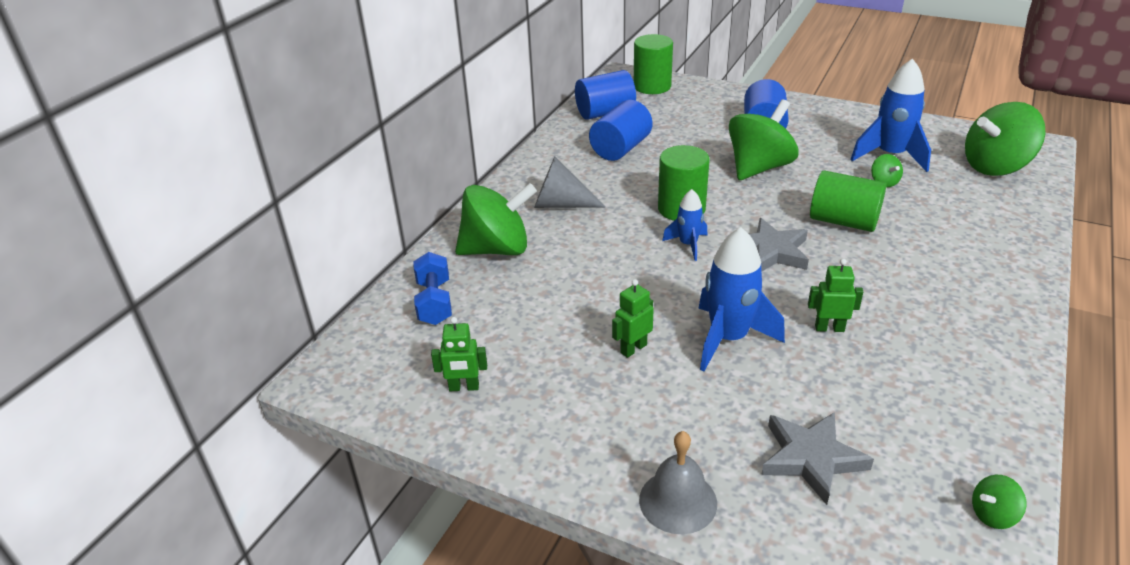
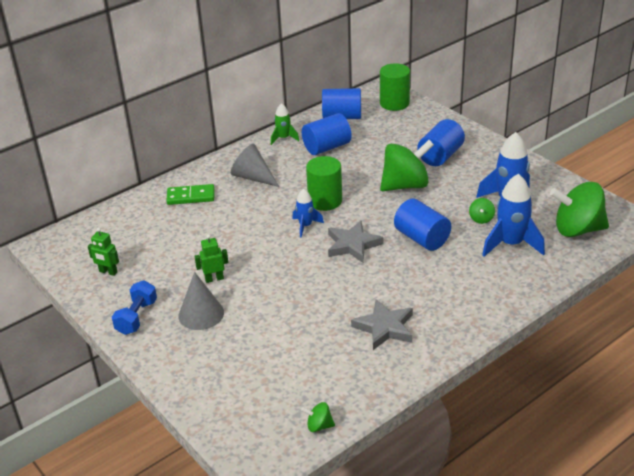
camera: 25 degrees right, 0 degrees up
blue dumbbell [414,252,452,325] -> blue dumbbell moved to [112,280,157,335]
green spinning top [455,183,537,255] -> green domino [166,184,214,205]
grey bell [639,431,717,534] -> none
blue rocket [698,227,785,371] -> blue rocket moved to [482,174,545,257]
grey star [761,412,874,505] -> grey star moved to [351,299,413,350]
green robot [808,259,863,332] -> none
green cylinder [810,170,886,232] -> blue cylinder [394,199,451,251]
none -> grey cone [178,272,224,330]
none -> green rocket [271,103,299,145]

